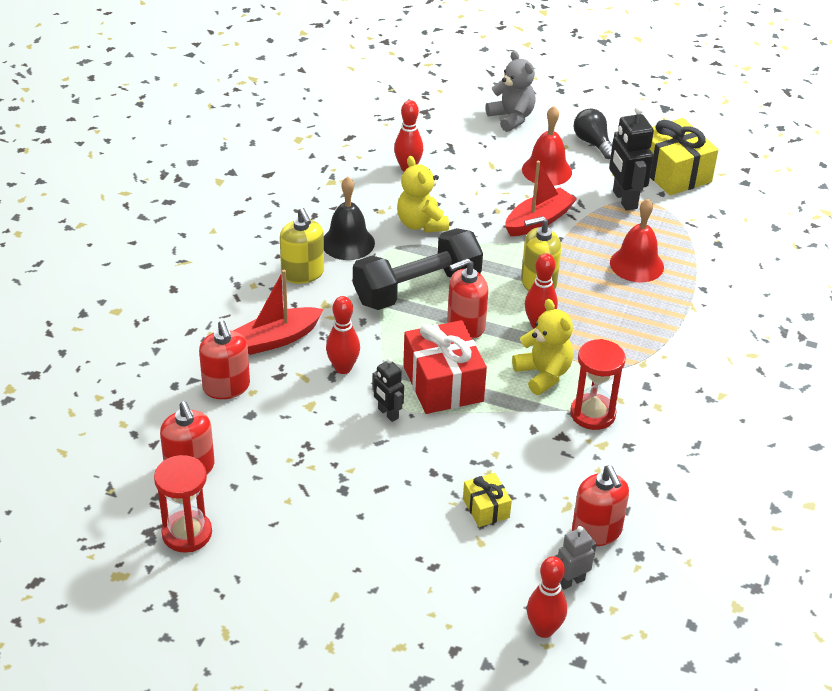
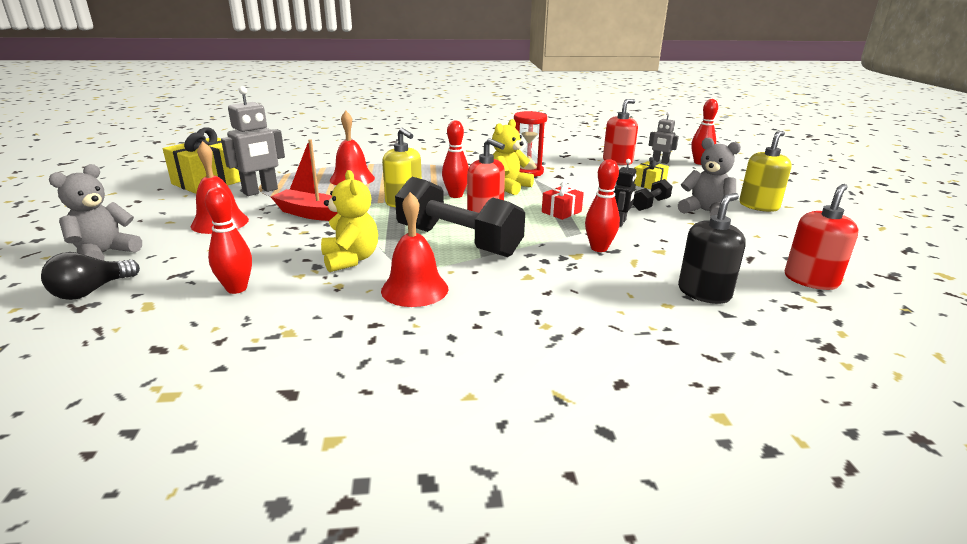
camera: 115 degrees left, 15 degrees down
red hourglass [154,455,212,553] -> none
red soap dispenser [199,320,250,399] -> black soap dispenser [678,193,746,304]
red boat [233,270,324,355] -> none
yellow soap dispenser [280,208,324,284] -> yellow soap dispenser moved to [739,131,792,212]
black bell [324,177,375,260] -> red bell [381,192,448,307]
yellow teddy bear [397,156,449,233] -> yellow teddy bear turned 60 degrees counterclockwise [321,170,378,272]
red gift [403,320,487,414] -> red gift [542,182,584,220], size x0.51
black light bulb [574,109,612,159] -> black light bulb moved to [41,252,140,300]
black robot [609,106,654,211] -> grey robot [221,86,285,196]
none -> black dumbbell [633,179,673,211]
none -> grey teddy bear [678,138,741,218]

